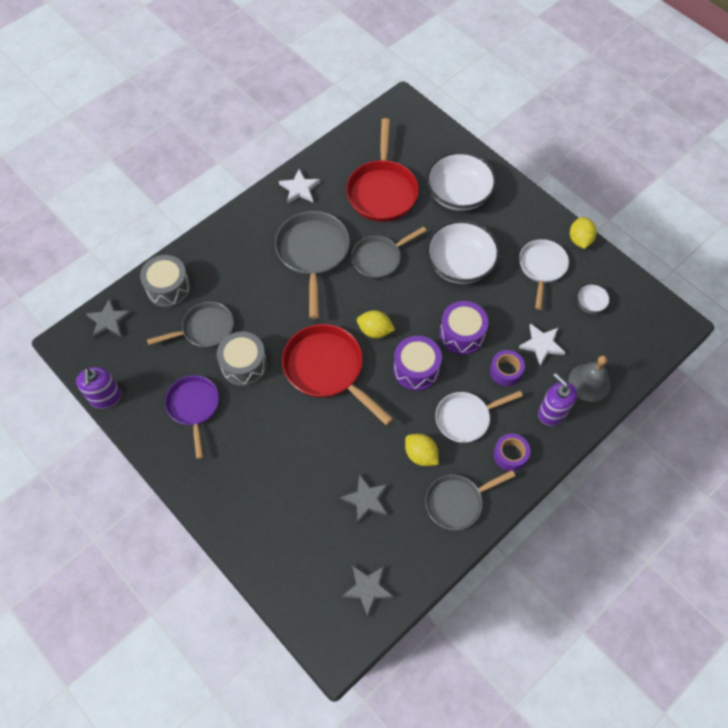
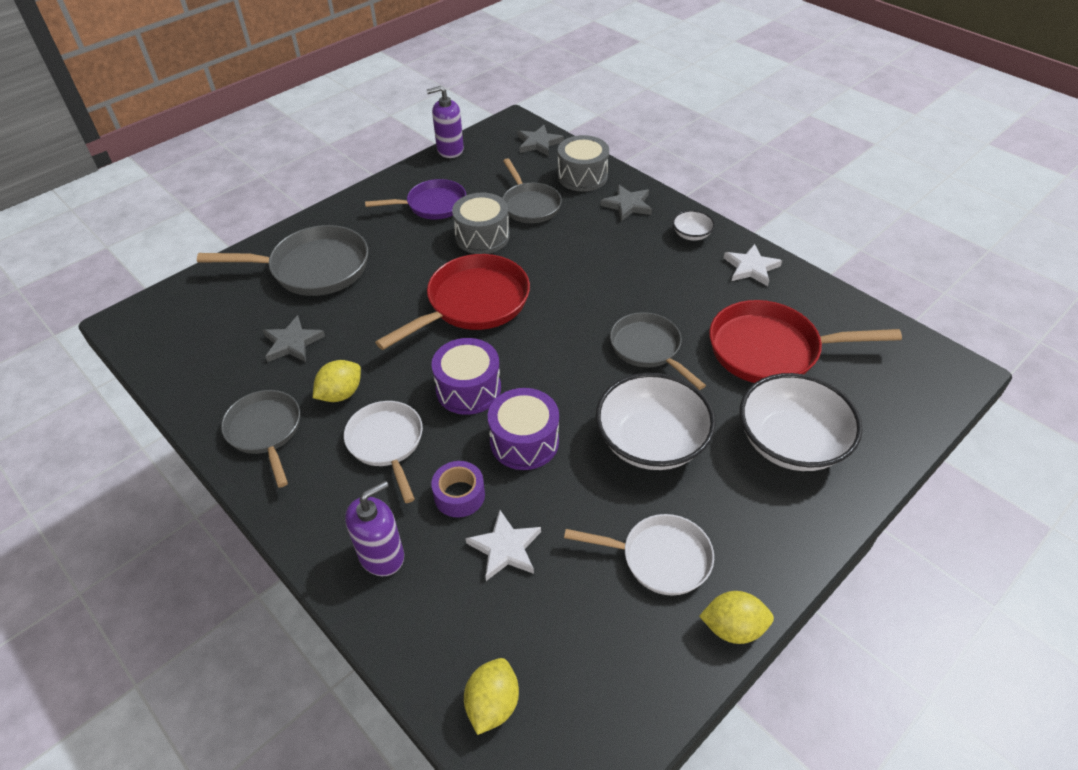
camera: 90 degrees right, 15 degrees down
grey pan [275,211,350,319] -> grey pan moved to [197,225,368,296]
grey star [342,565,394,617] -> grey star moved to [600,185,652,221]
yellow lemon [357,310,395,338] -> yellow lemon moved to [464,658,519,735]
purple tape [493,433,530,471] -> none
grey bell [568,355,611,402] -> none
white bowl [576,283,611,314] -> white bowl moved to [672,210,715,241]

